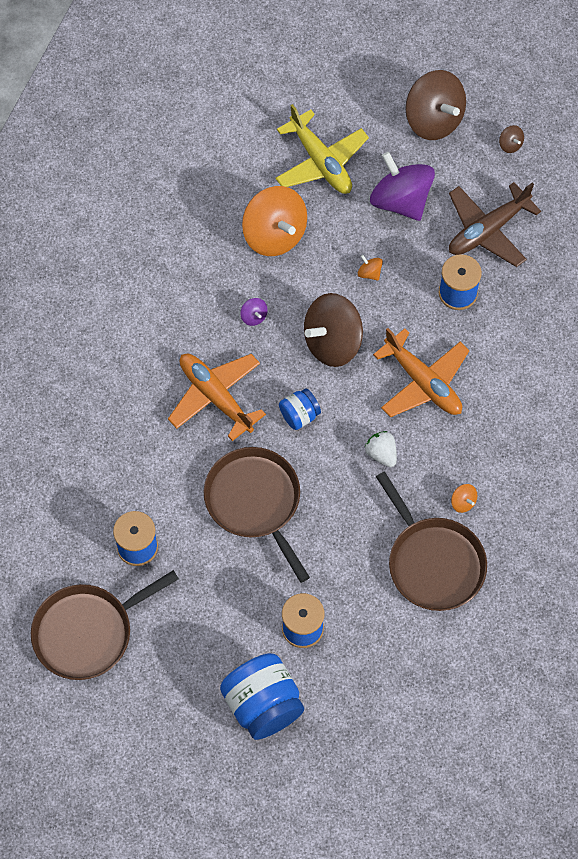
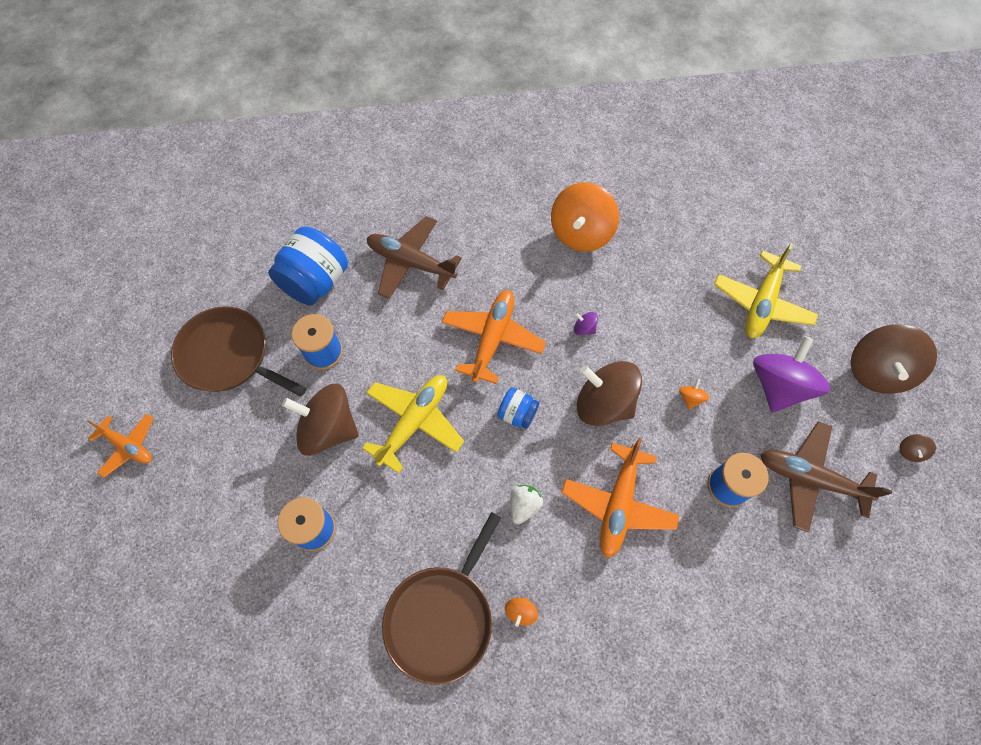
camera: 60 degrees right, 0 degrees up
brown pan [204,447,310,583] -> yellow plane [362,375,464,473]
blue jar [220,653,304,740] -> blue jar moved to [268,227,348,306]
purple spinning top [240,298,268,326] -> purple spinning top turned 90 degrees clockwise [574,312,598,335]
orange spinning top [242,186,307,256] -> orange spinning top moved to [551,182,619,252]
none -> orange plane [87,414,154,478]
none -> brown spinning top [282,384,359,456]
none -> brown plane [367,216,462,299]

